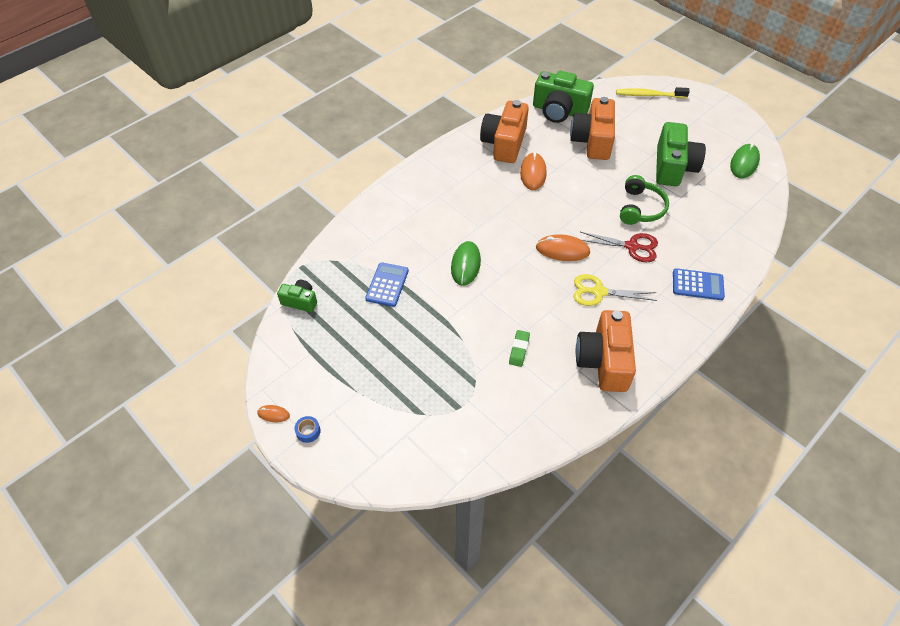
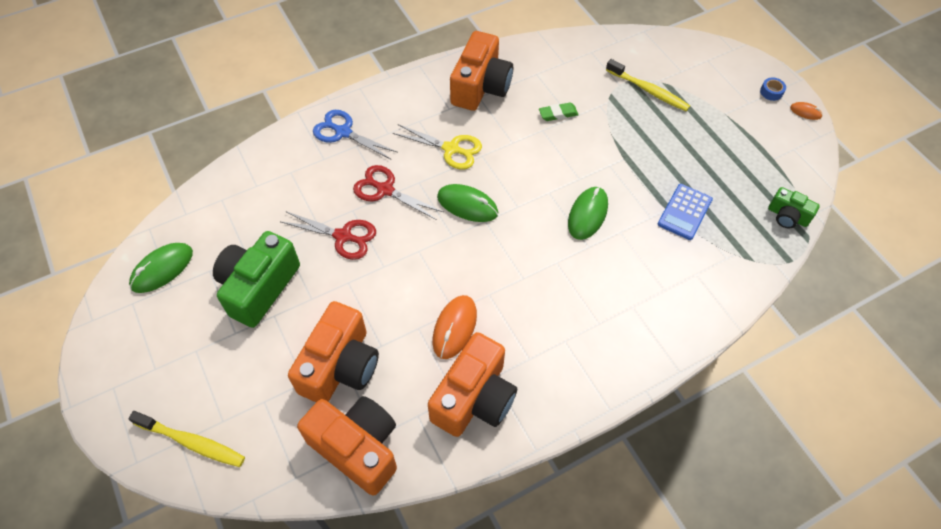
camera: 165 degrees left, 5 degrees up
green eraser [509,330,530,367] -> green eraser turned 45 degrees clockwise [539,103,579,121]
green camera [533,71,594,123] -> orange camera [297,396,397,496]
orange mouse [536,234,590,261] -> green mouse [437,184,499,222]
green headphones [620,175,669,225] -> red scissors [281,211,376,260]
blue calculator [673,268,725,300] -> blue scissors [313,110,398,159]
none -> yellow toothbrush [606,59,690,111]

